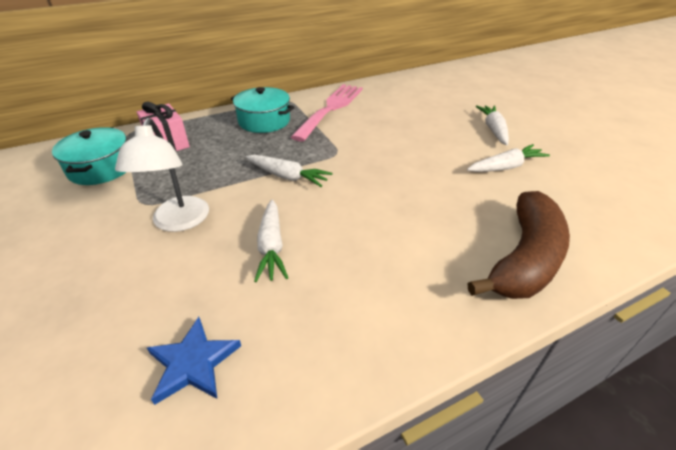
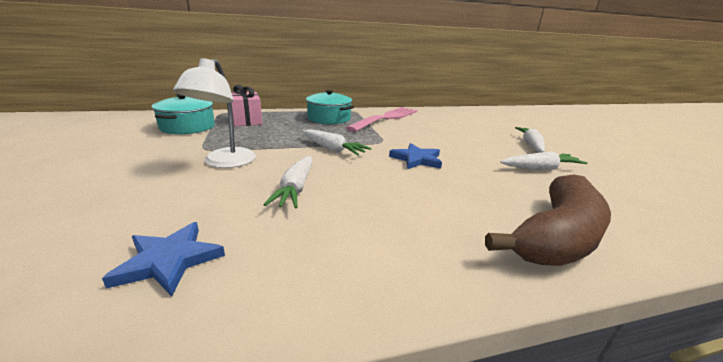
camera: 10 degrees right, 15 degrees down
none -> blue star [389,143,442,169]

